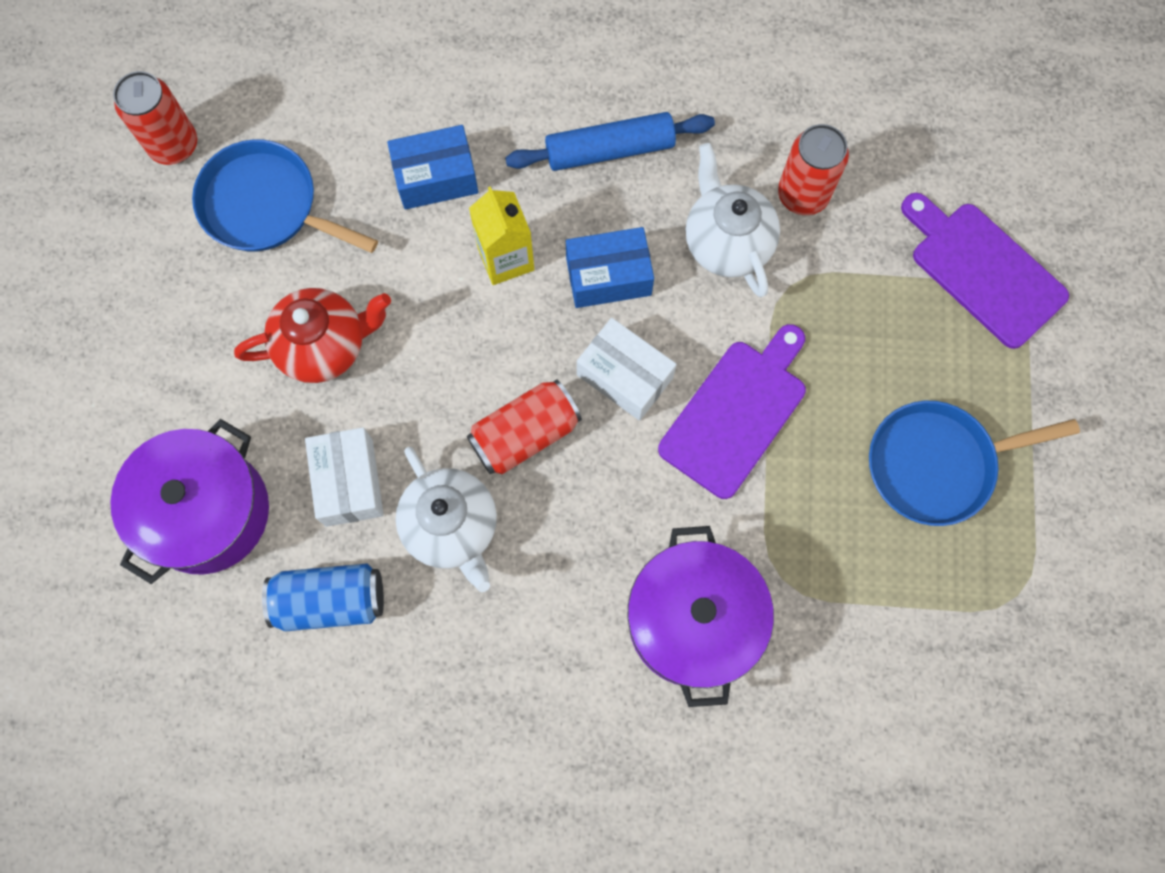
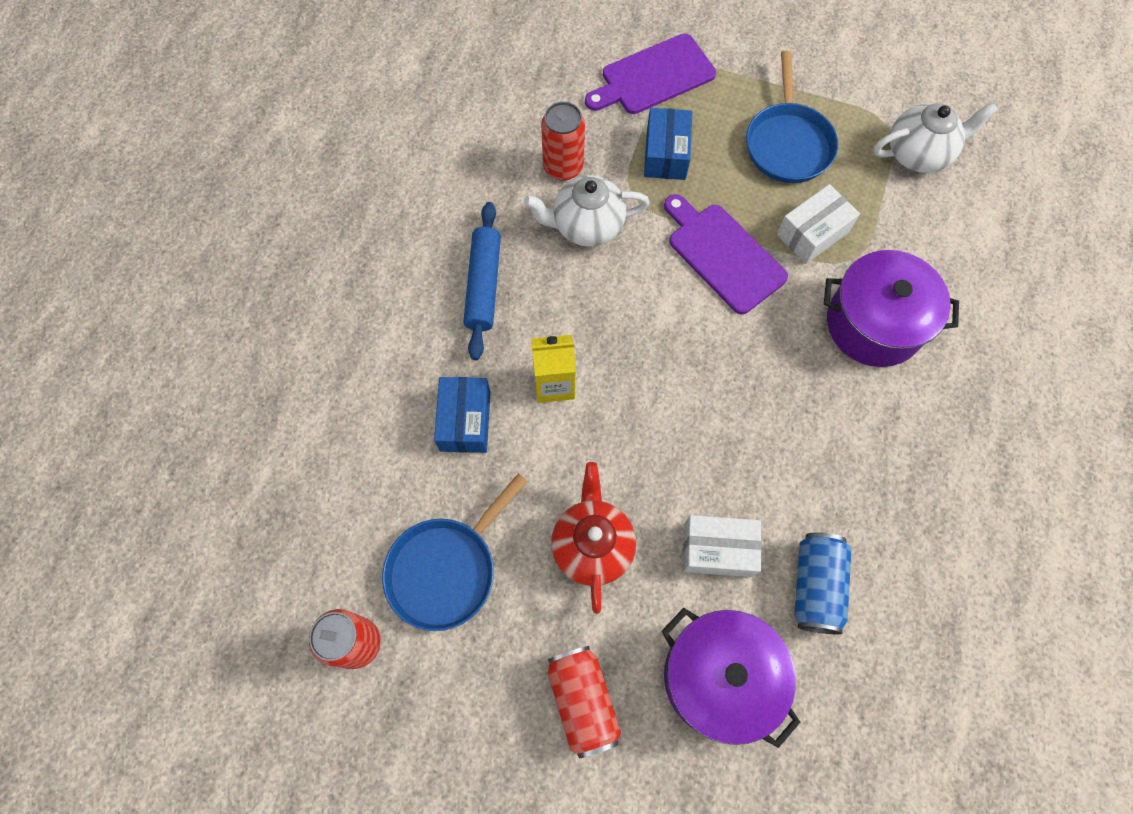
camera: 75 degrees left, 5 degrees down
white teapot [396,447,497,592] -> white teapot moved to [873,102,998,173]
red can [467,379,582,474] -> red can moved to [548,646,621,758]
blue box [566,227,654,308] -> blue box moved to [644,108,692,180]
white box [577,318,677,421] -> white box moved to [777,184,860,264]

